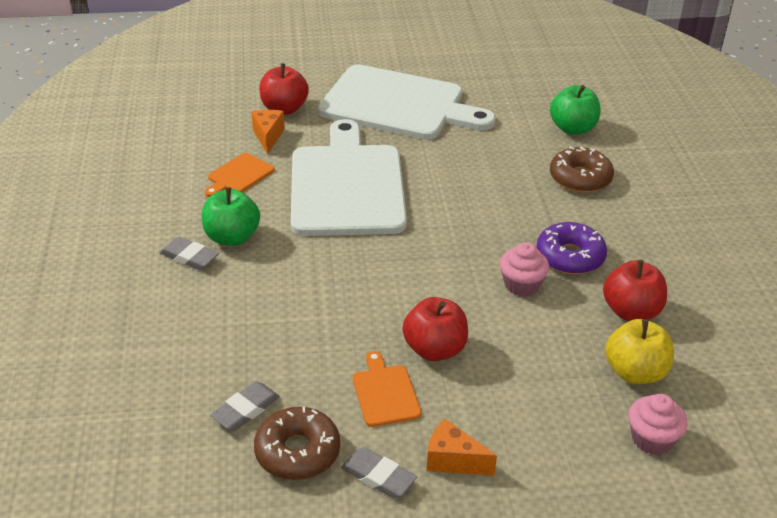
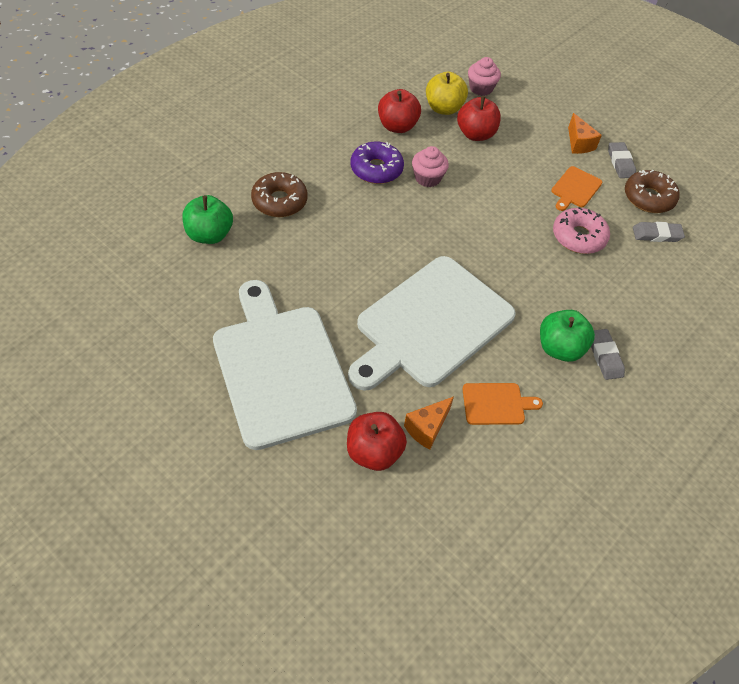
camera: 135 degrees left, 15 degrees up
red apple [402,297,468,361] -> red apple moved to [457,96,501,141]
none -> pink donut [553,207,610,254]

